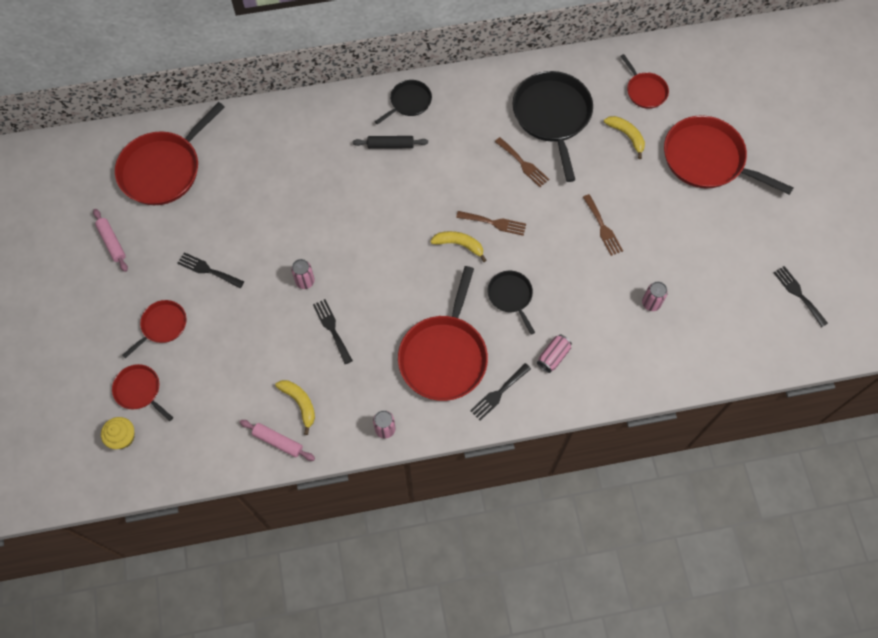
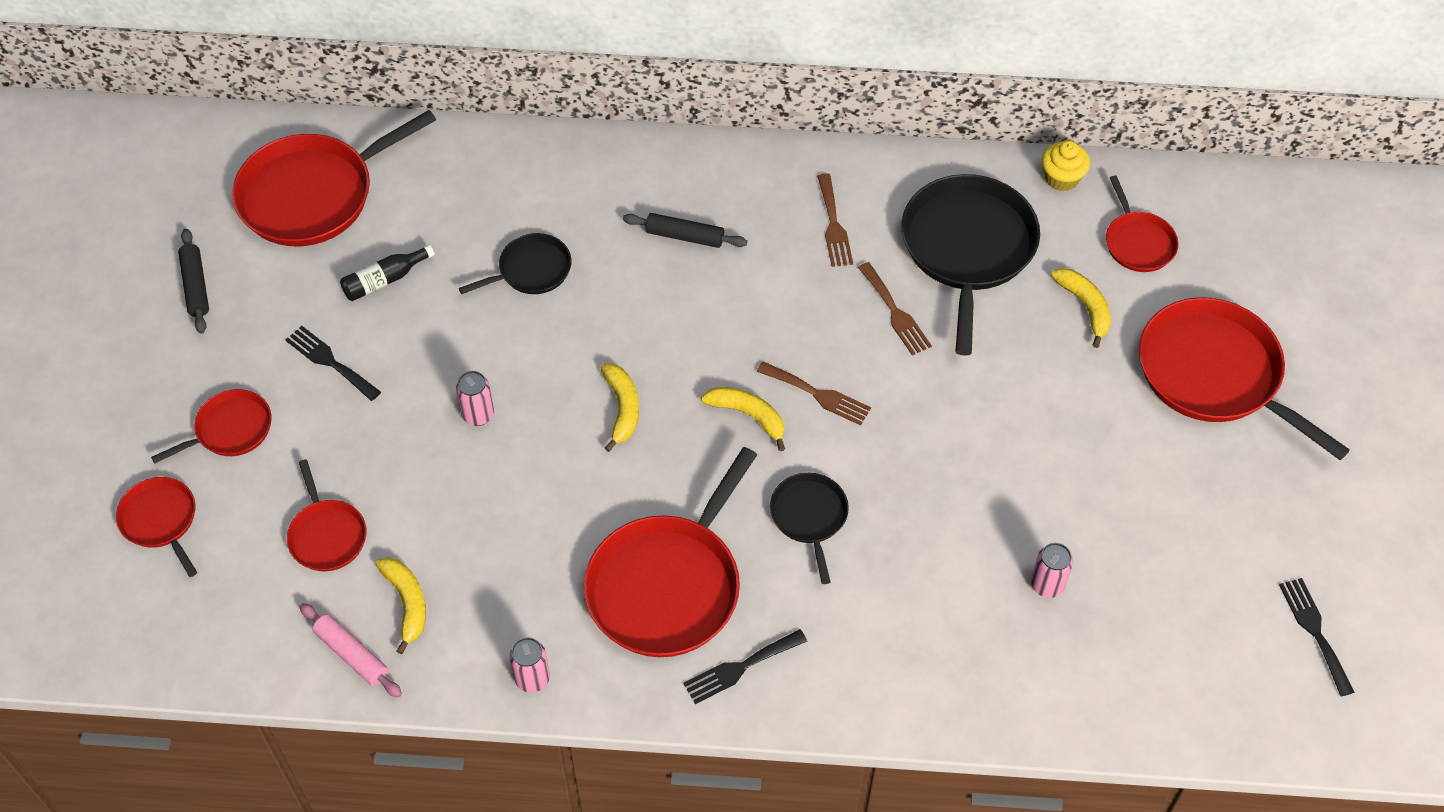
camera: 15 degrees right, 10 degrees down
pink rolling pin [93,209,128,272] -> black rolling pin [178,229,209,334]
yellow cupcake [101,417,134,449] -> yellow cupcake moved to [1042,141,1090,191]
black fork [313,299,353,364] -> none
black pan [375,80,432,125] -> black pan moved to [459,233,572,294]
pink can [537,334,572,373] -> none
brown fork [583,194,623,256] -> brown fork moved to [817,173,853,267]
none -> red pan [287,459,366,572]
none -> black bottle [340,244,435,301]
none -> yellow banana [601,364,639,452]

